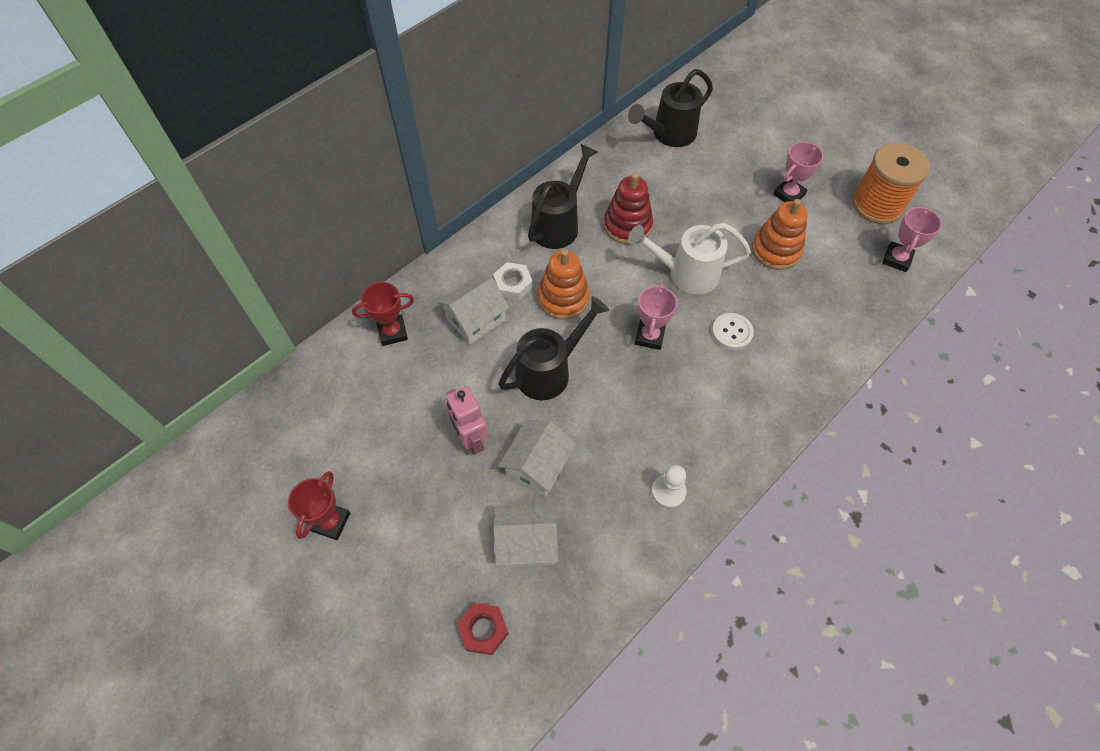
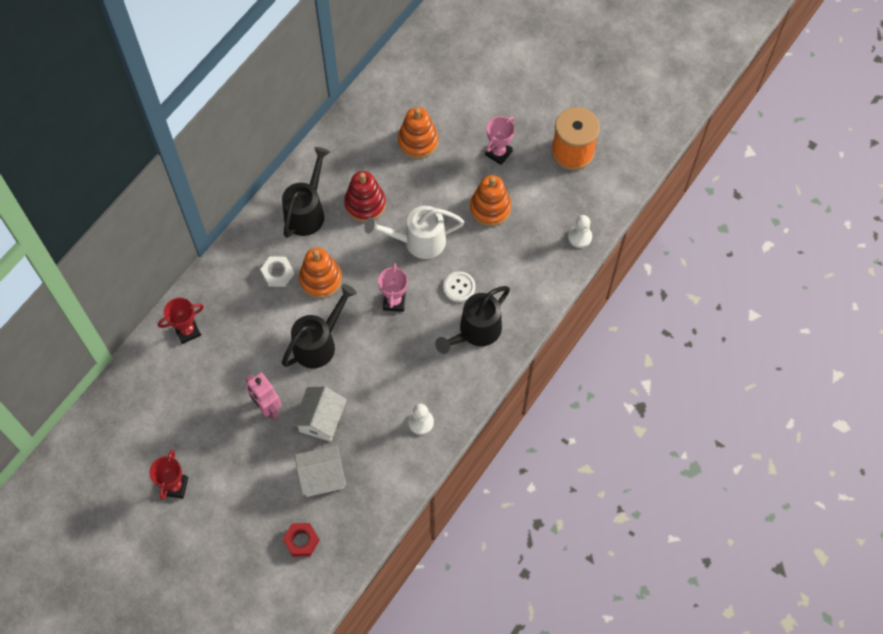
camera: 10 degrees left, 5 degrees up
white house [438,275,509,345] -> none
black watering can [628,69,713,147] -> black watering can moved to [435,286,510,354]
pink trophy [882,207,942,272] -> none
none -> orange stacking toy [398,107,438,159]
none -> white pawn [568,215,592,248]

